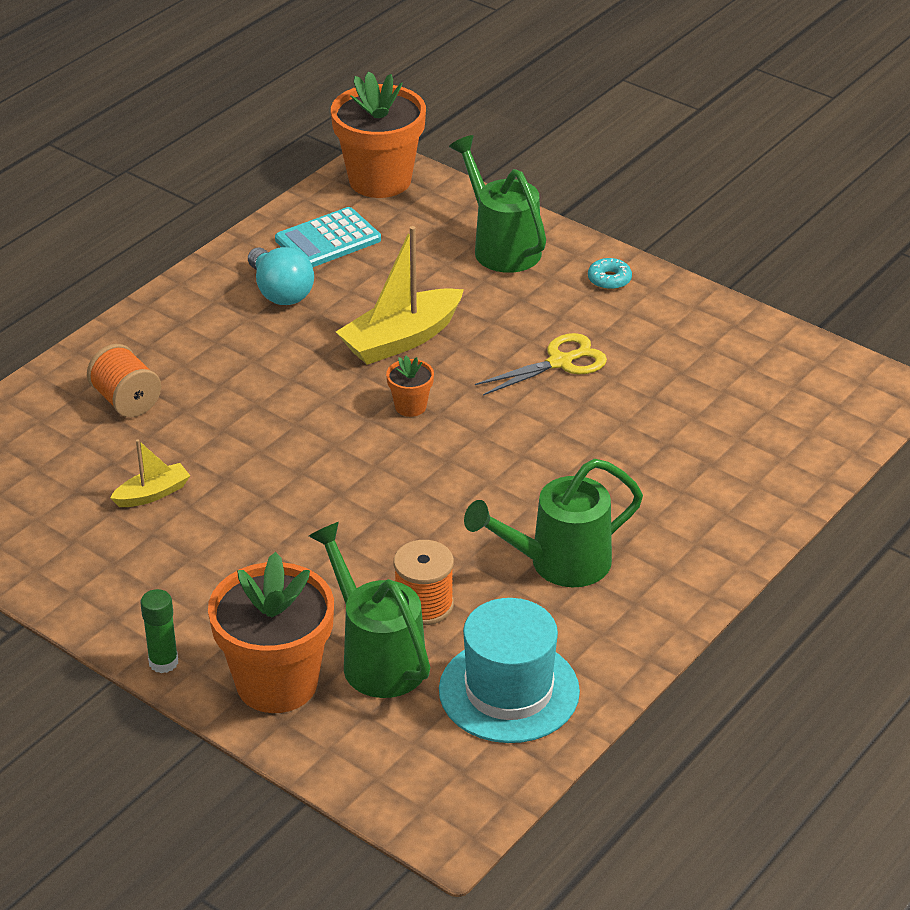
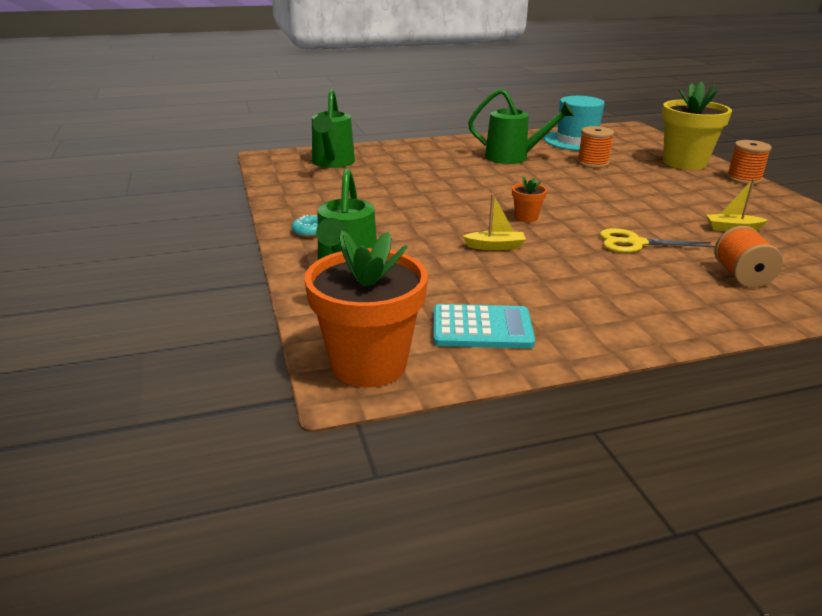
camera: 145 degrees left, 10 degrees down
green glue stick [140,589,178,673] -> orange spool [726,140,772,185]
orange flower pot [208,552,334,713] -> yellow flower pot [662,81,732,170]
turquoise light bulb [248,247,314,305] -> none
green watering can [309,522,430,698] -> green watering can moved to [312,89,355,168]
yellow boat [336,226,464,365] -> yellow boat [463,194,526,250], size x0.53
yellow scissors [475,333,607,395] -> yellow scissors moved to [600,228,715,253]

